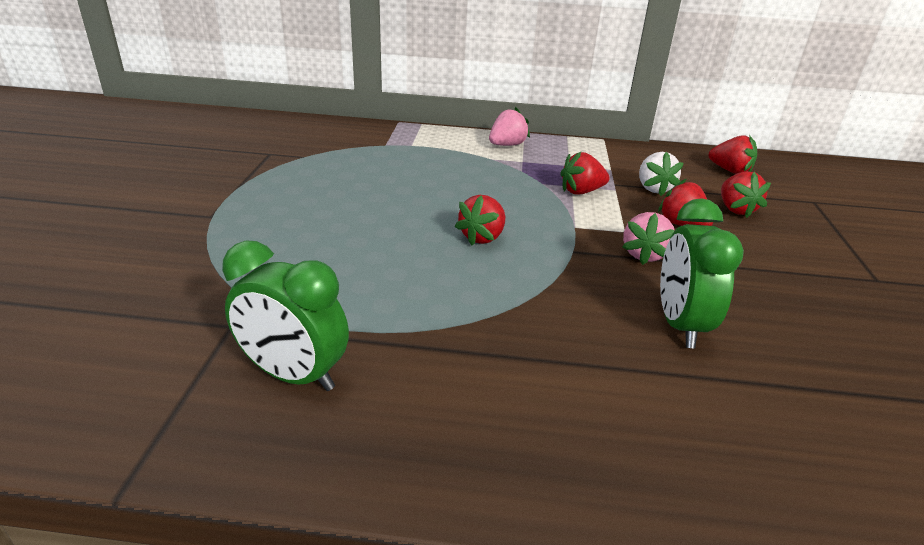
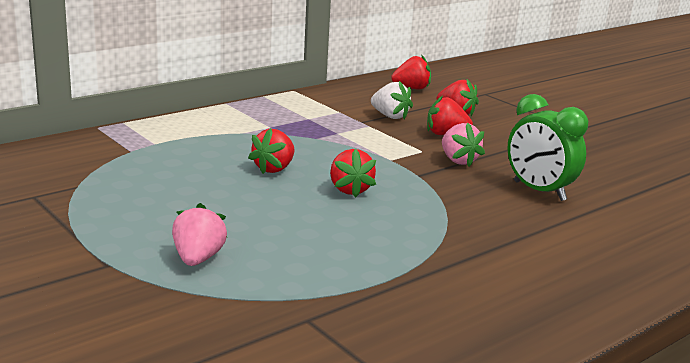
camera: 45 degrees left, 10 degrees down
green clock [222,240,349,391] -> none
pink strawberry [489,107,530,146] -> pink strawberry moved to [172,203,227,266]
red strawberry [560,152,610,194] -> red strawberry moved to [248,128,294,174]

